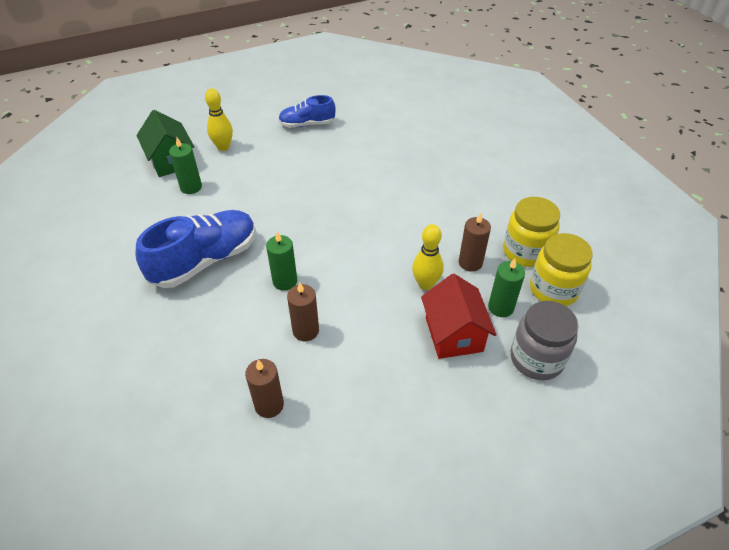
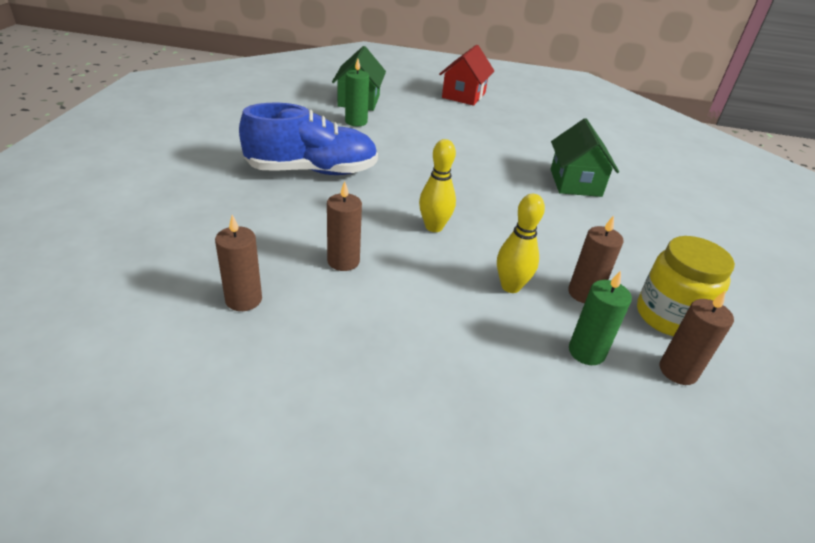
camera: 30 degrees right, 10 degrees down
yellow bowling pin [205,88,233,151] -> yellow bowling pin moved to [419,139,456,232]
green candle [266,231,297,291] -> none
blue shoe [278,95,336,128] -> none
red house [421,274,496,359] -> red house moved to [439,45,494,106]
grey jar [511,301,578,380] -> none
yellow jar [530,233,593,306] -> brown candle [660,291,734,385]
none -> green house [551,118,619,197]

